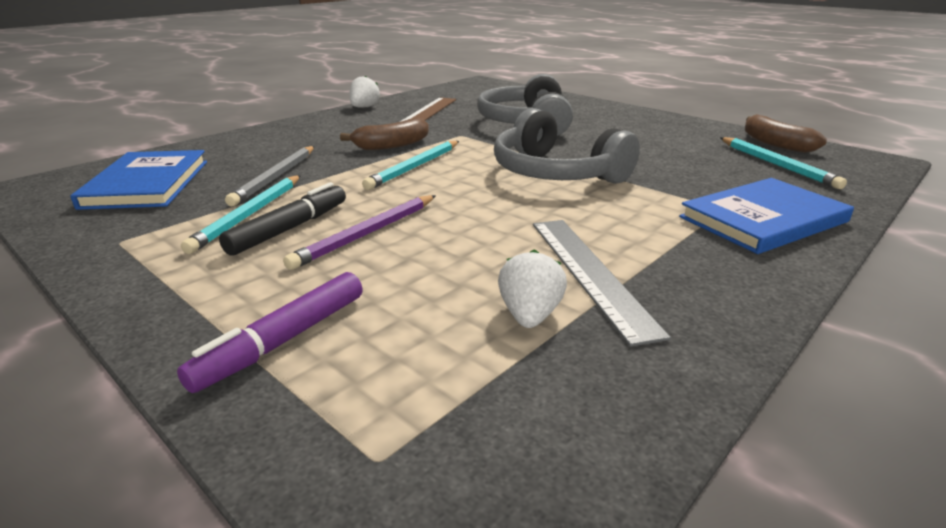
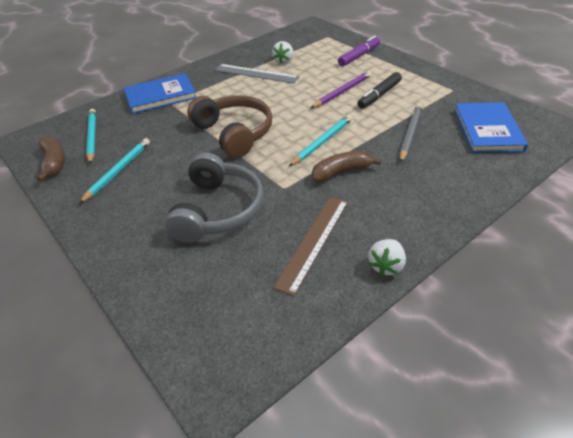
camera: 170 degrees left, 15 degrees up
turquoise pencil [181,175,301,254] -> turquoise pencil moved to [79,138,150,204]
grey headphones [494,108,640,184] -> brown headphones [187,95,272,158]
grey ruler [533,220,671,347] -> grey ruler turned 60 degrees counterclockwise [214,64,299,84]

